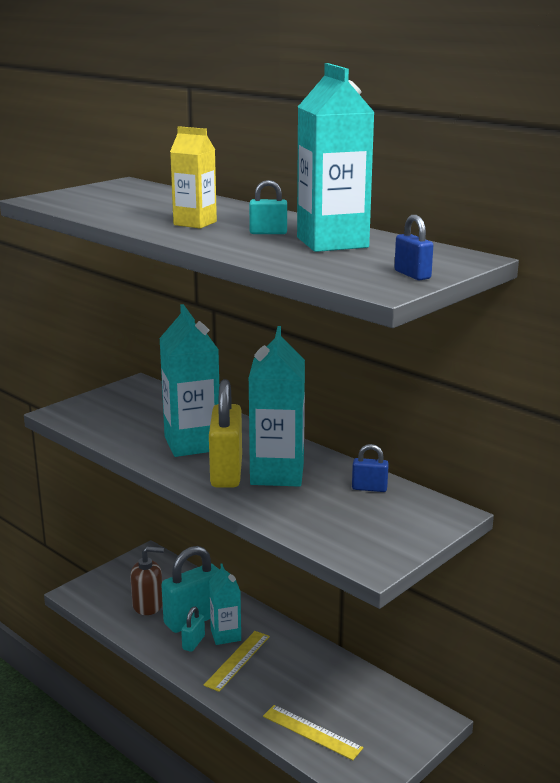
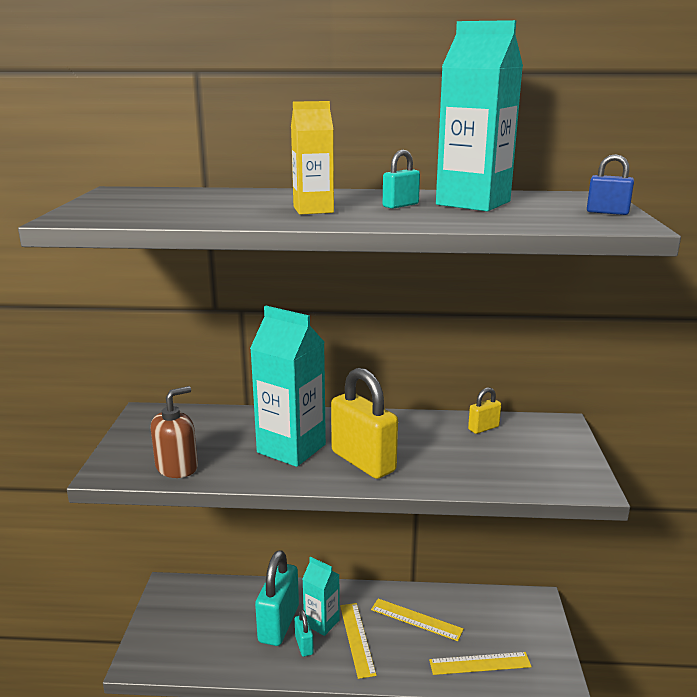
camera: 40 degrees left, 0 degrees up
brown soap dispenser [130,546,164,615] -> brown soap dispenser moved to [151,386,198,478]
turquoise carton [248,326,305,487] -> none
blue padlock [352,444,389,492] -> yellow padlock [468,387,501,434]
none -> yellow ruler [371,599,464,641]

